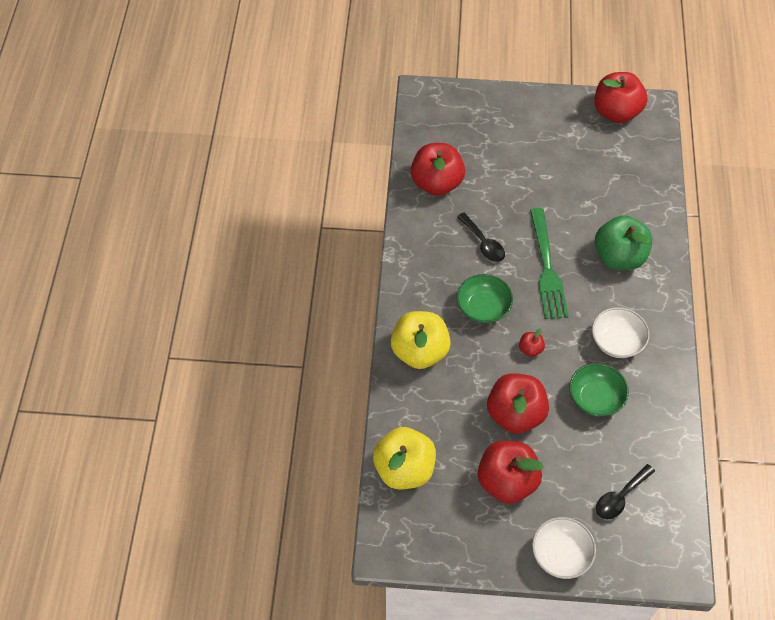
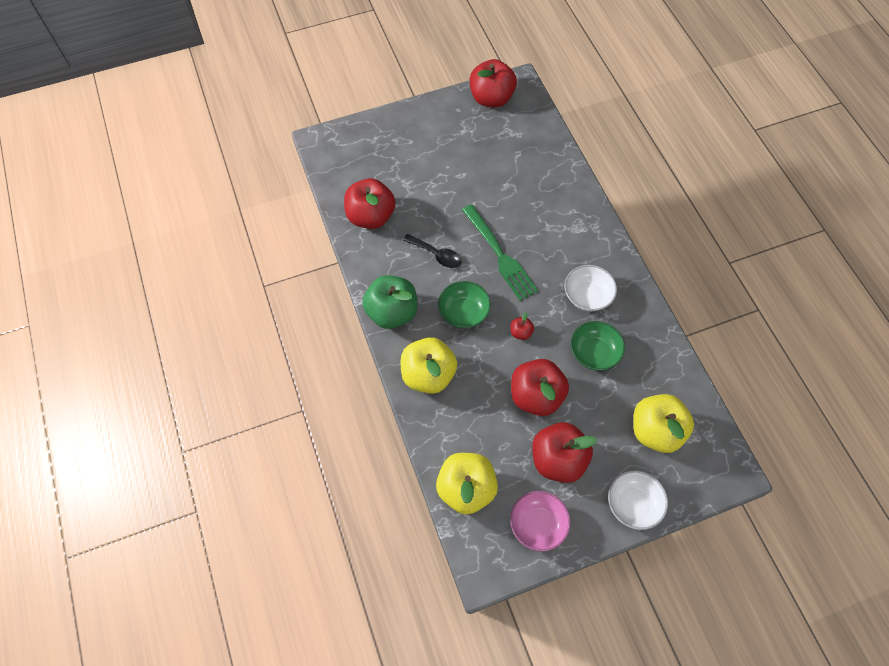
camera: 25 degrees left, 5 degrees up
green apple [595,215,652,270] -> green apple moved to [362,275,417,329]
black spoon [596,464,655,520] -> yellow apple [633,394,694,453]
none -> pink bowl [510,491,570,552]

